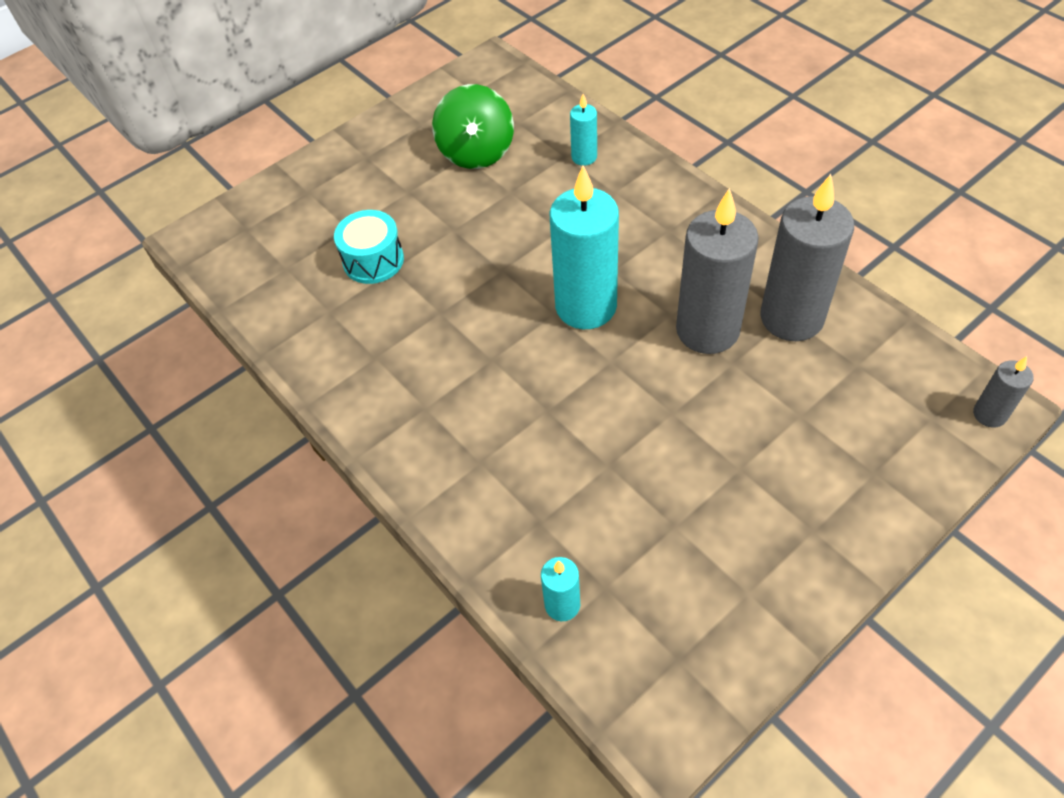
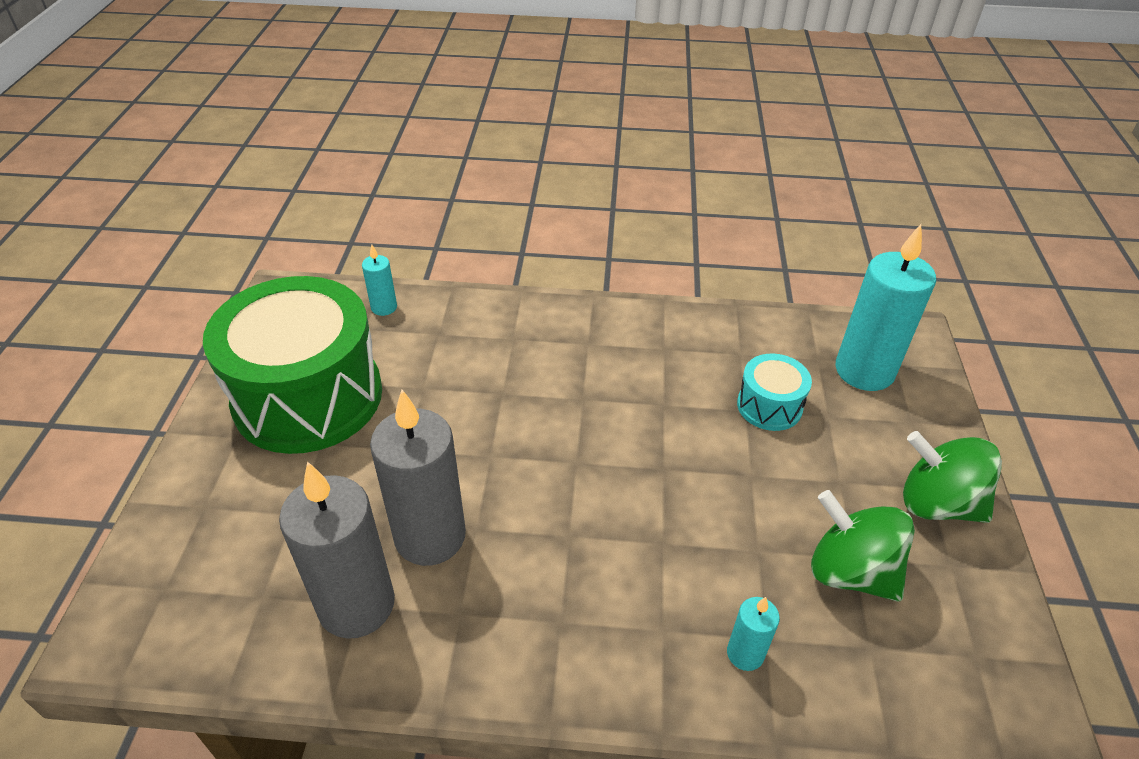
camera: 130 degrees right, 10 degrees down
turquoise candle [550,165,619,329] -> turquoise candle moved to [835,224,936,391]
grey candle [973,356,1034,428] -> none
none -> green drum [203,276,382,454]
none -> green spinning top [903,431,1002,523]

